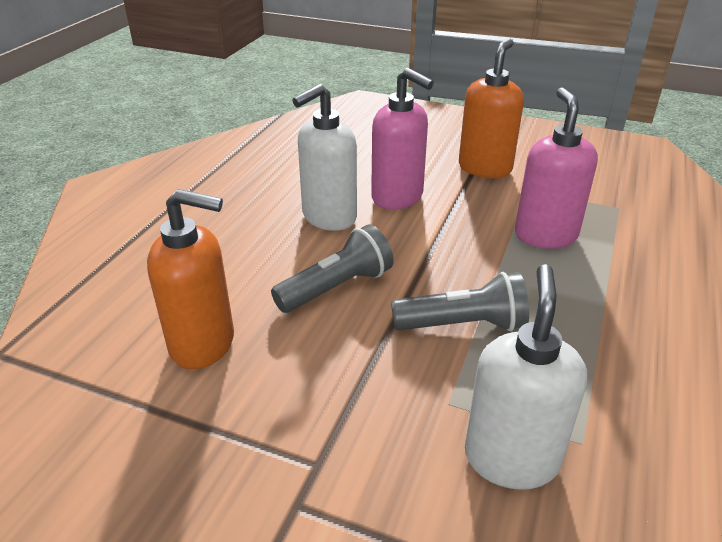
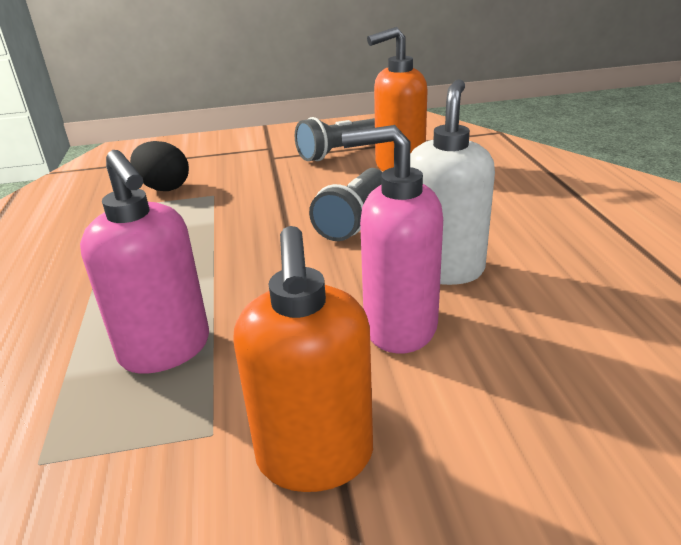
camera: 150 degrees right, 5 degrees down
grey flashlight [391,272,529,331] -> grey flashlight moved to [295,117,375,161]
white soap dispenser [465,264,587,490] -> black egg [130,141,189,191]

